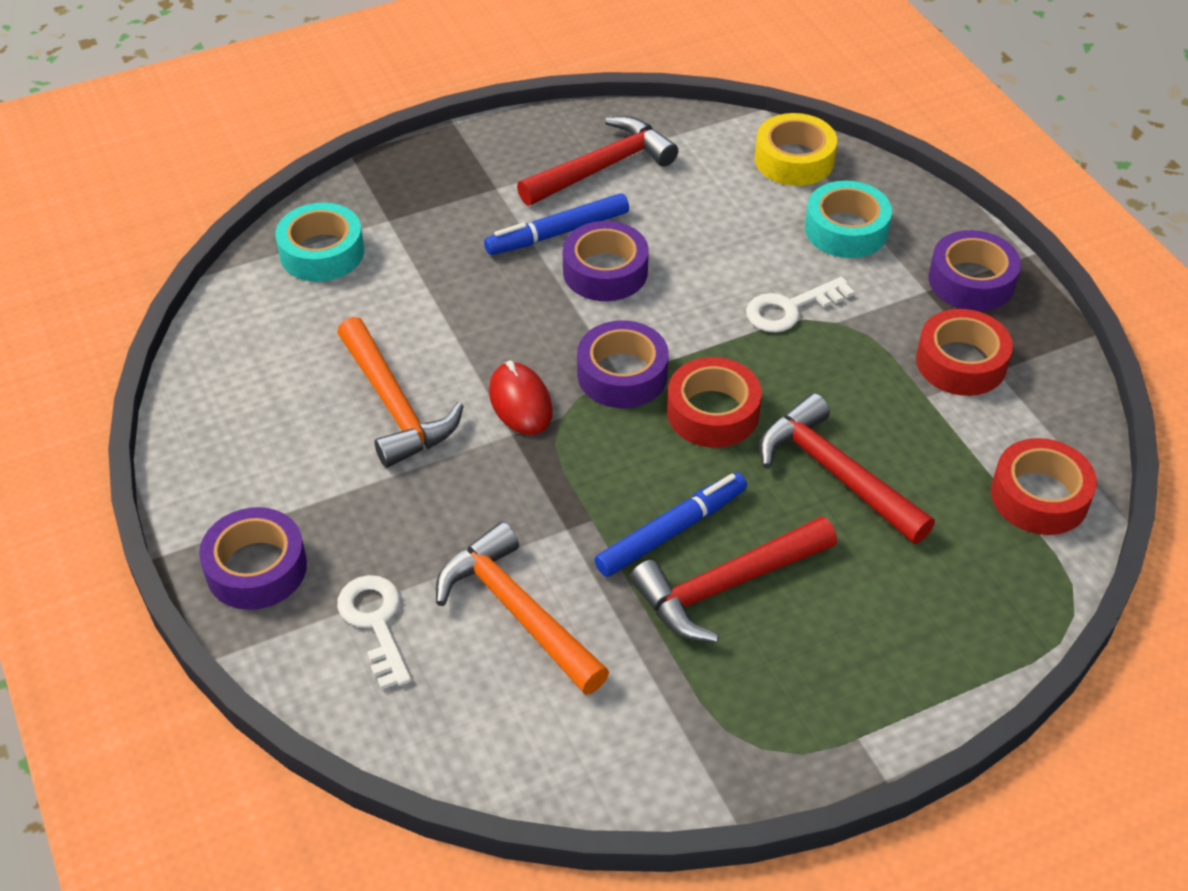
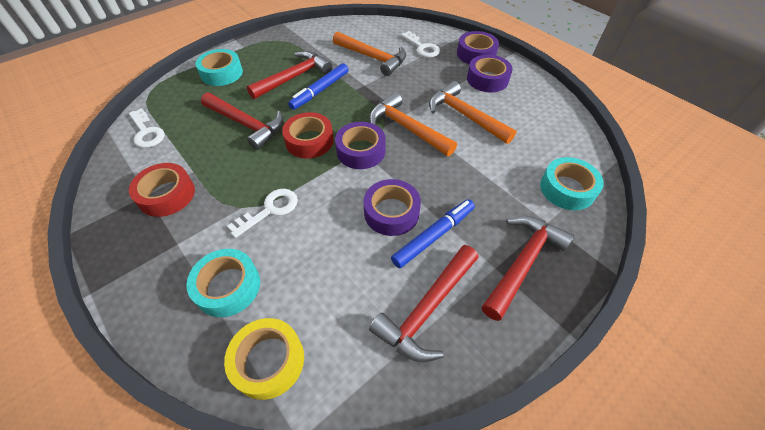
camera: 165 degrees right, 5 degrees up
red mouse [489,360,553,435] -> orange hammer [369,92,457,156]
purple tape [929,230,1021,311] -> purple tape moved to [467,55,513,92]
red tape [991,438,1097,535] -> white key [129,109,165,148]
none -> turquoise tape [195,49,243,86]
none -> red hammer [482,216,574,321]

